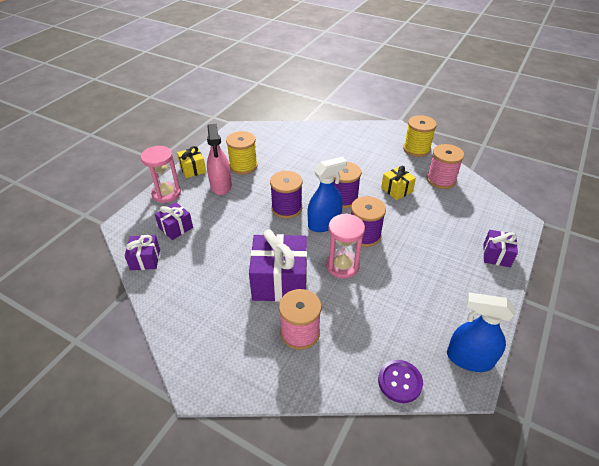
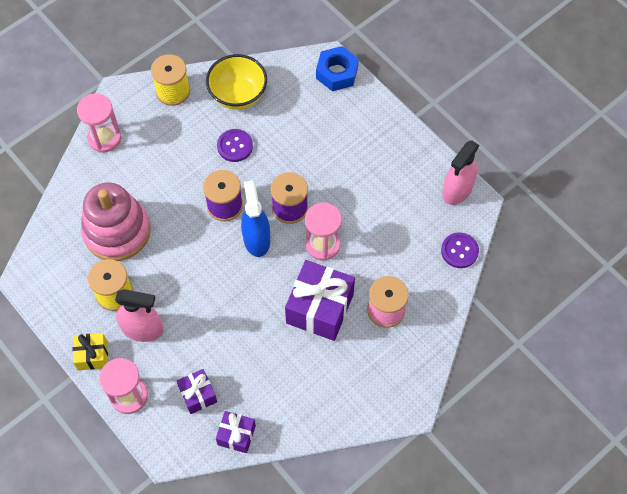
camera: 70 degrees left, 20 degrees up
purple spool [270,171,303,219] -> none
yellow gift [381,166,416,200] -> purple button [217,129,253,162]
pink spool [427,144,464,189] -> yellow bowl [206,54,267,110]
blue spray bottle [447,293,515,372] -> pink spray bottle [442,140,479,205]
purple gift [483,230,518,267] -> none
none -> pink hourglass [77,93,121,153]
none -> pink stacking toy [81,182,151,261]
none -> blue nut [316,46,359,91]

